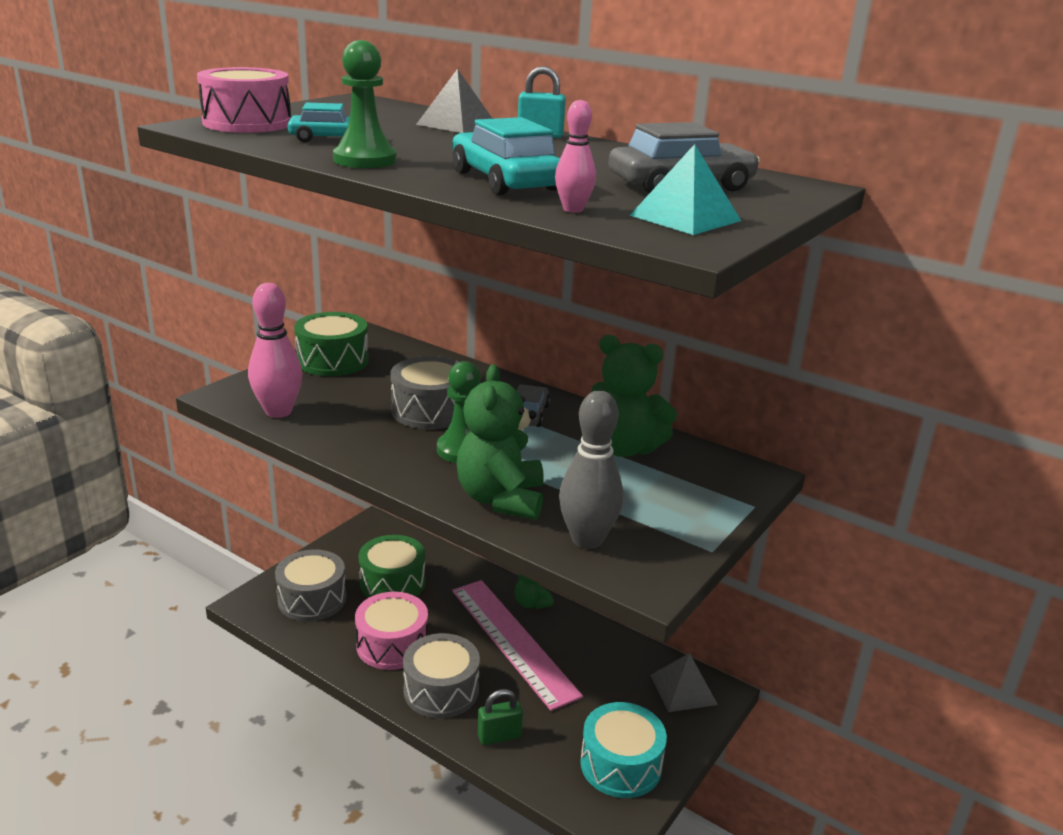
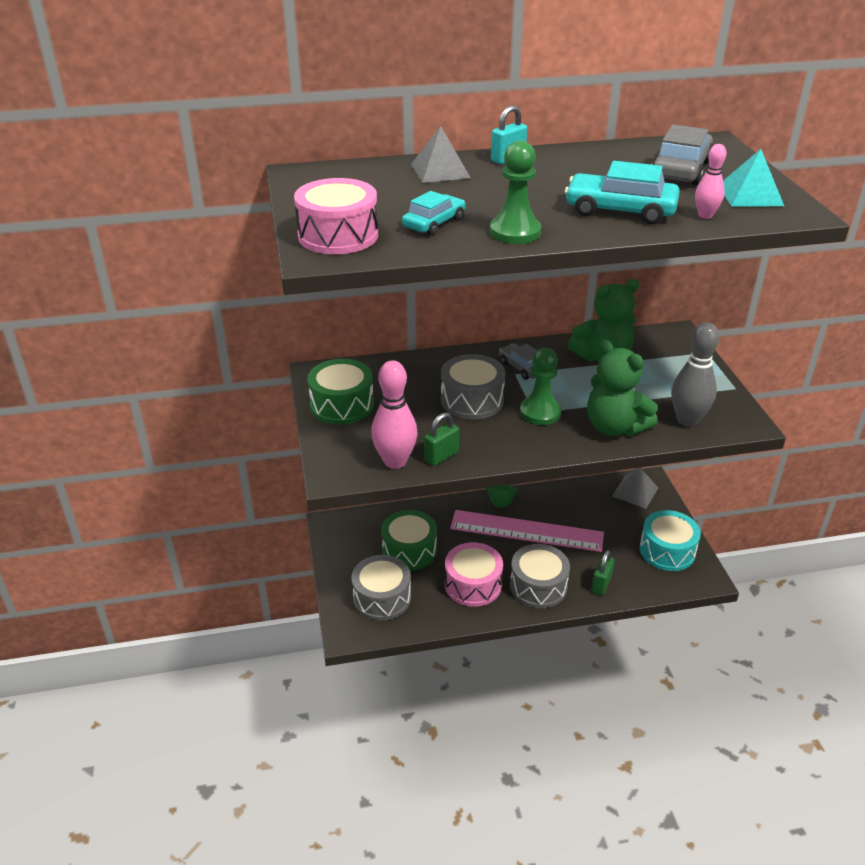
camera: 45 degrees left, 10 degrees up
none -> green padlock [424,412,459,466]

